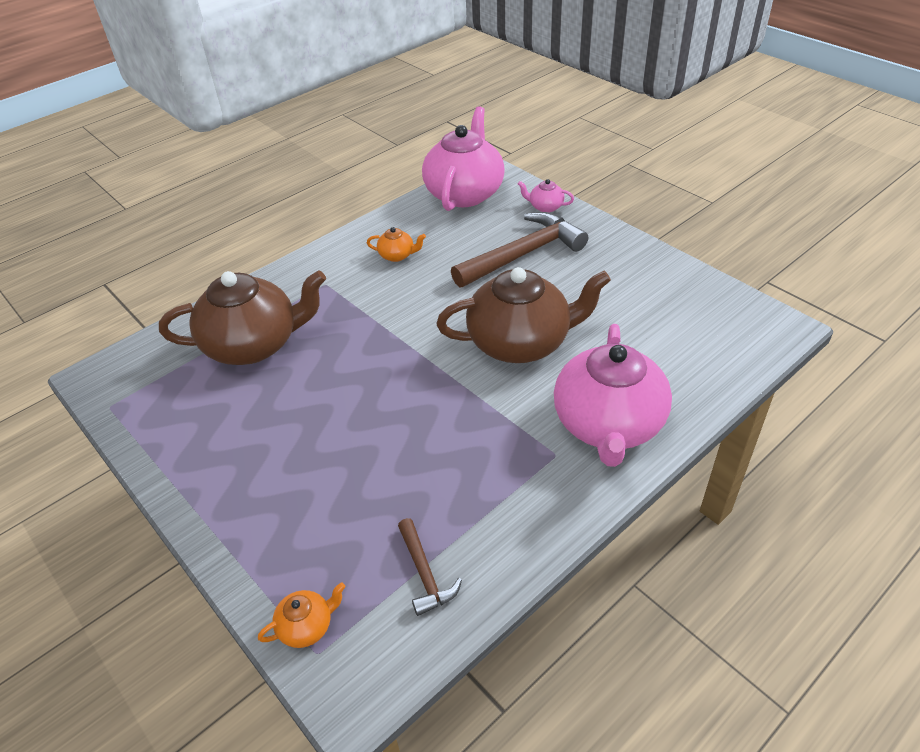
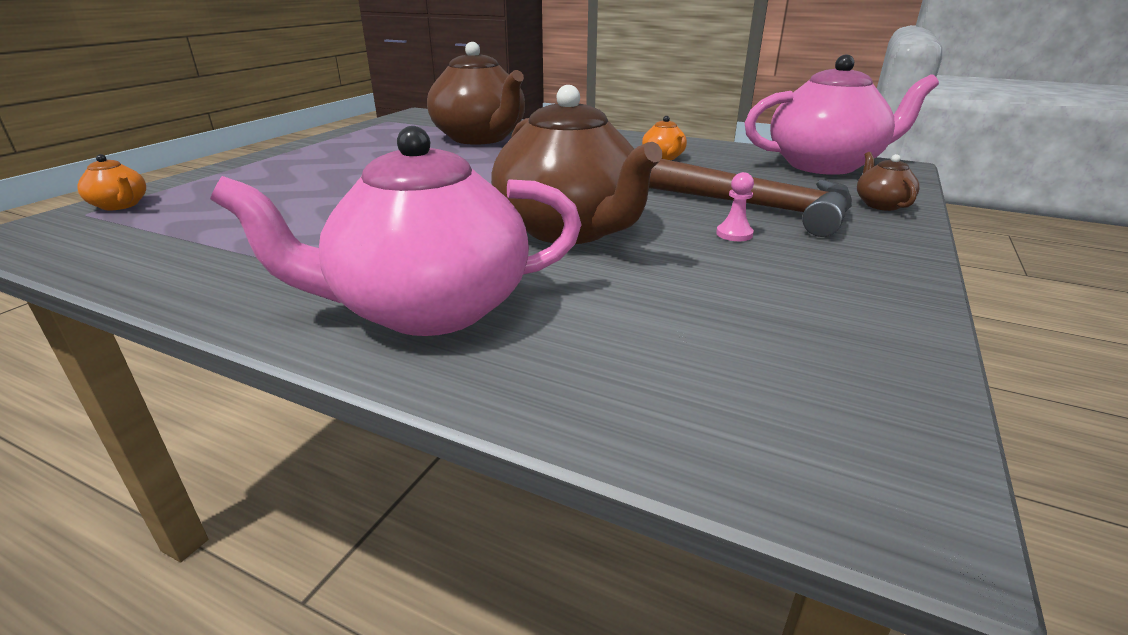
camera: 65 degrees right, 15 degrees down
brown hammer [398,518,462,616] -> none
pink teapot [518,179,574,212] -> brown teapot [857,152,919,211]
none -> pink pawn [716,172,754,241]

